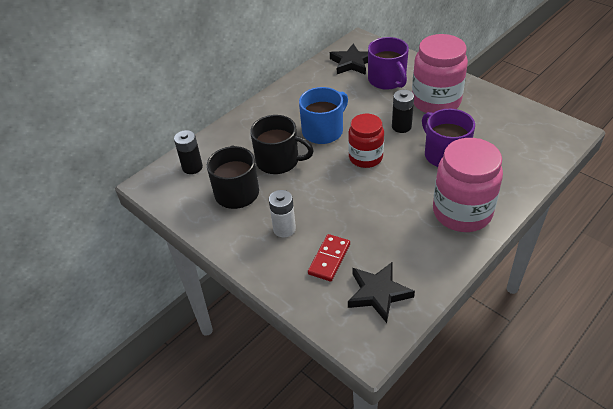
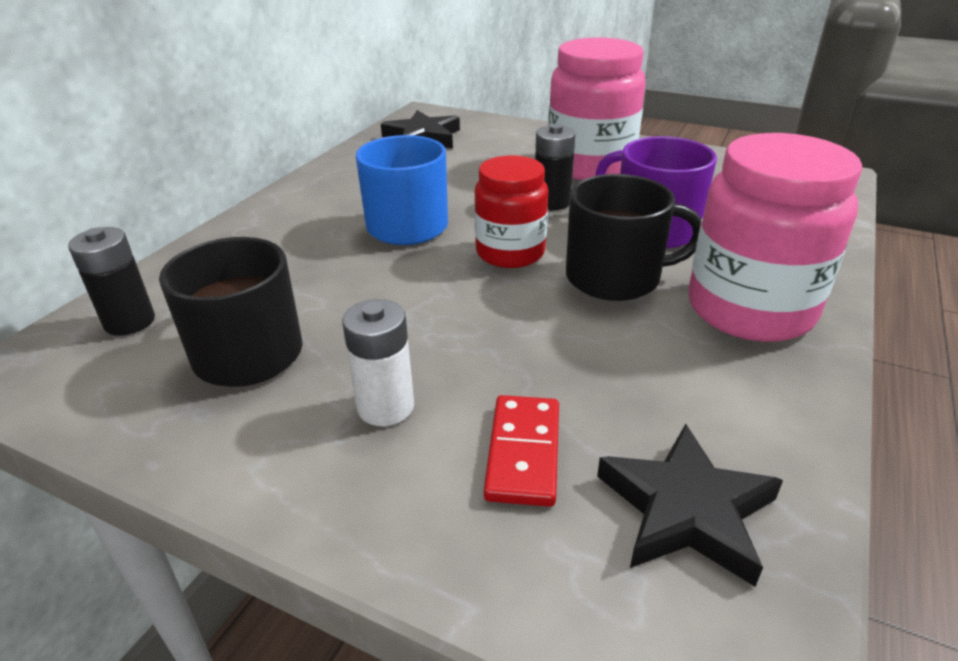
camera: 20 degrees left, 10 degrees down
black mug [250,115,314,174] -> black mug moved to [566,174,702,301]
purple mug [368,37,409,90] -> none

